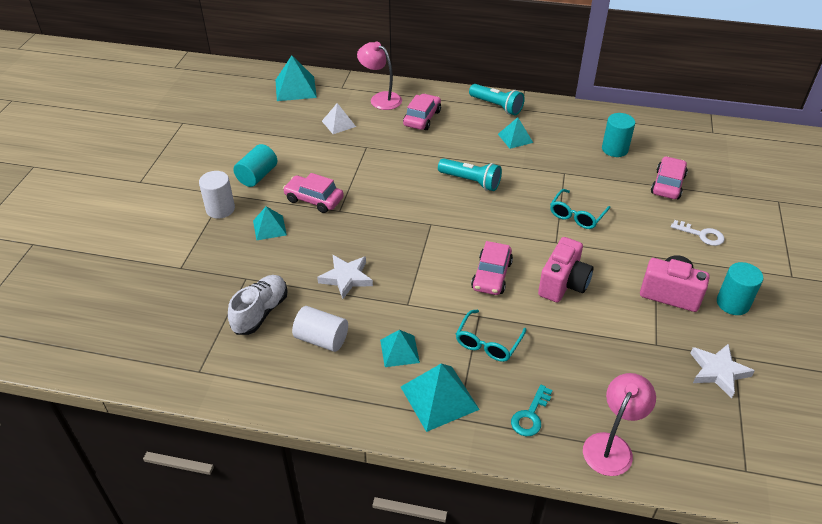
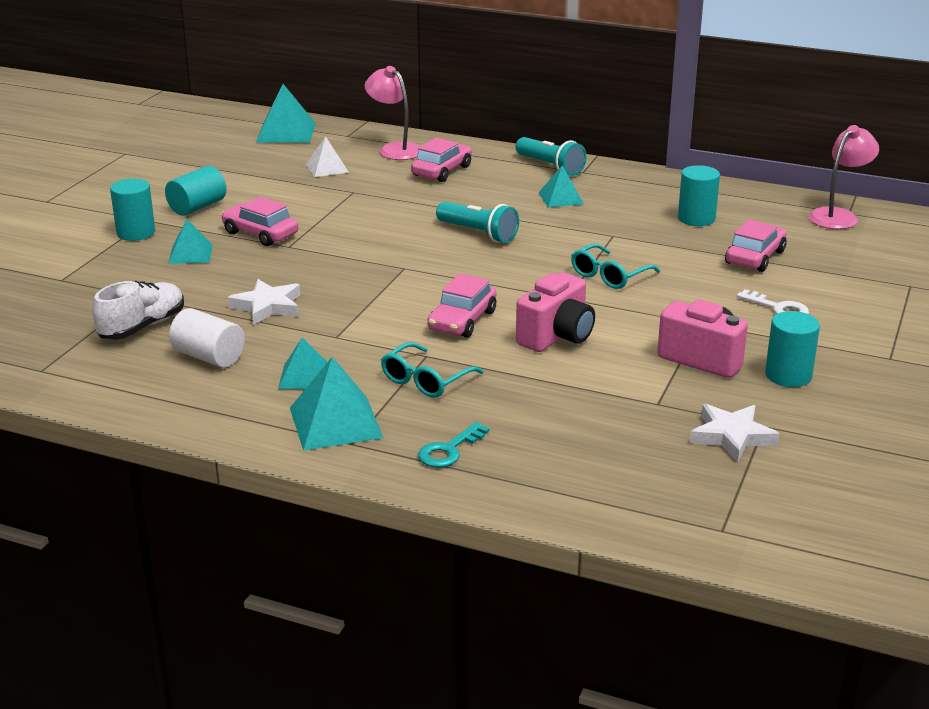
camera: 10 degrees right, 15 degrees down
white cylinder [199,171,235,219] -> turquoise cylinder [110,179,155,241]
pink lamp [583,373,656,476] -> pink lamp moved to [808,125,879,229]

